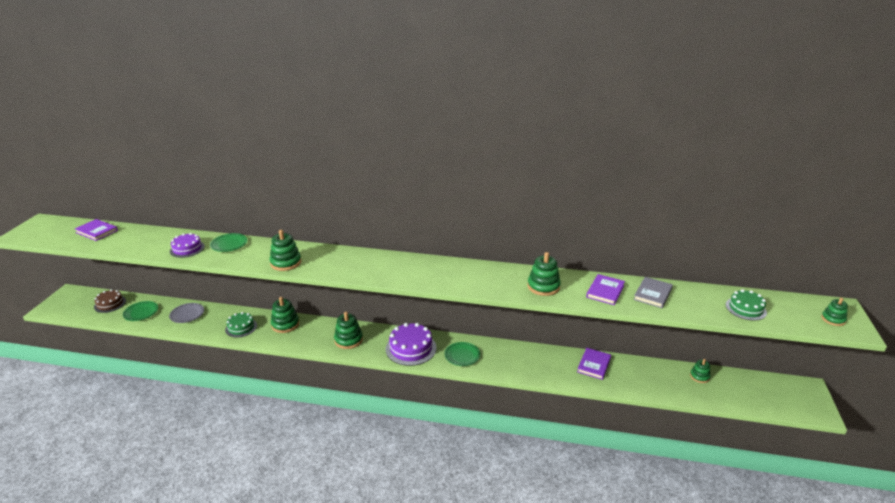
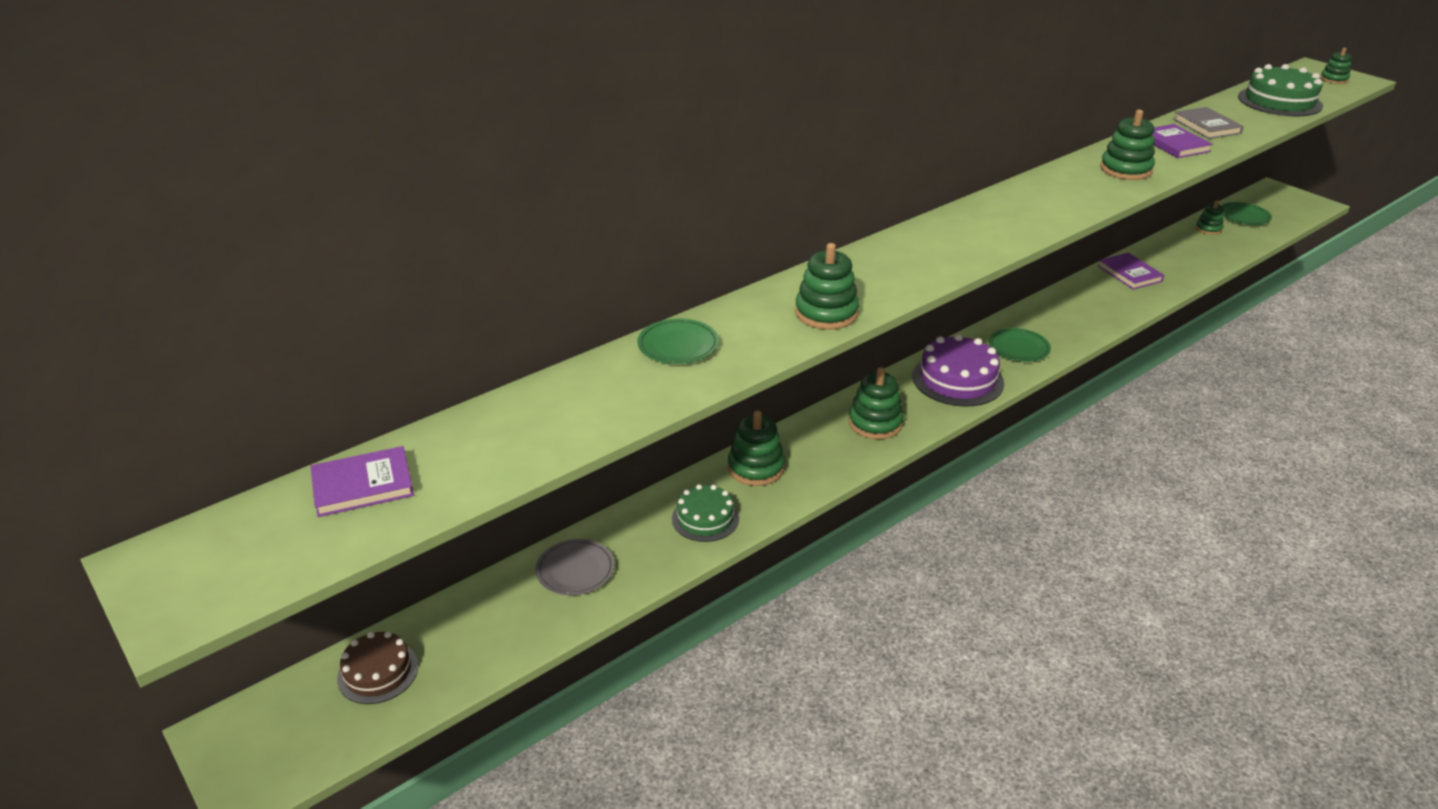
camera: 50 degrees left, 5 degrees up
green plate [123,301,158,321] -> green plate moved to [1221,202,1272,225]
purple cake [170,233,205,258] -> none
green cake [726,289,767,321] -> green cake [1238,64,1323,116], size x1.58

